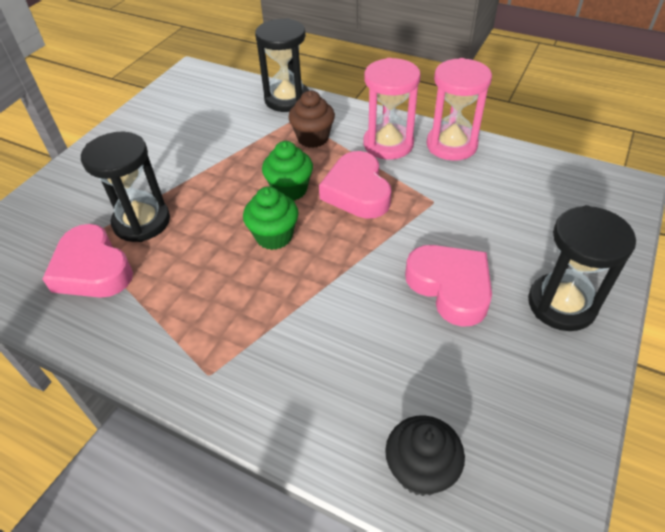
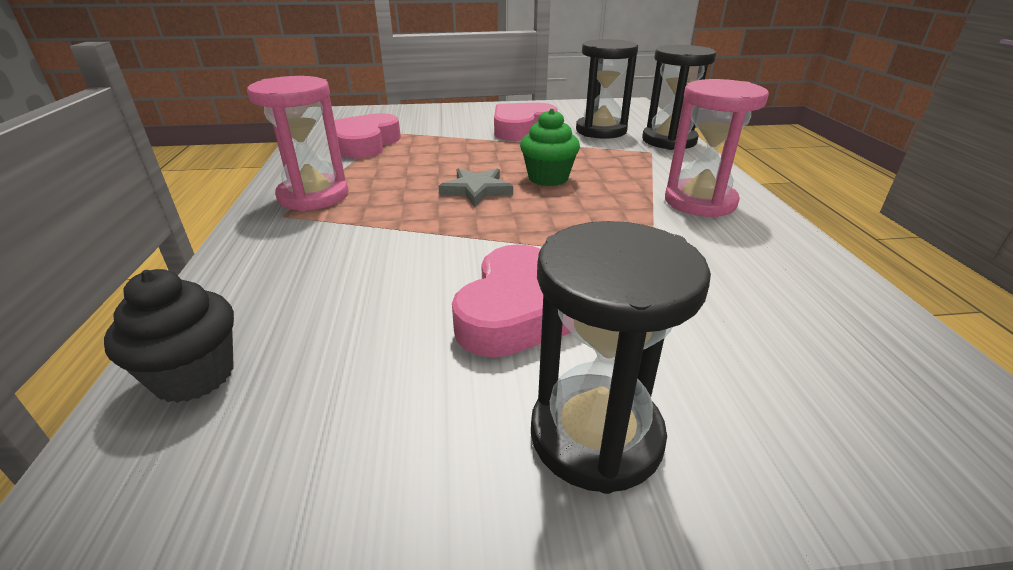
camera: 55 degrees right, 15 degrees down
black hourglass [81,132,170,242] -> black hourglass moved to [576,39,638,139]
green cupcake [243,187,299,250] -> grey star [439,168,513,207]
brown cupcake [288,91,335,148] -> none
pink heart [319,151,391,219] -> pink heart moved to [494,103,558,141]
pink hourglass [427,58,492,161] -> pink hourglass moved to [247,76,348,211]

